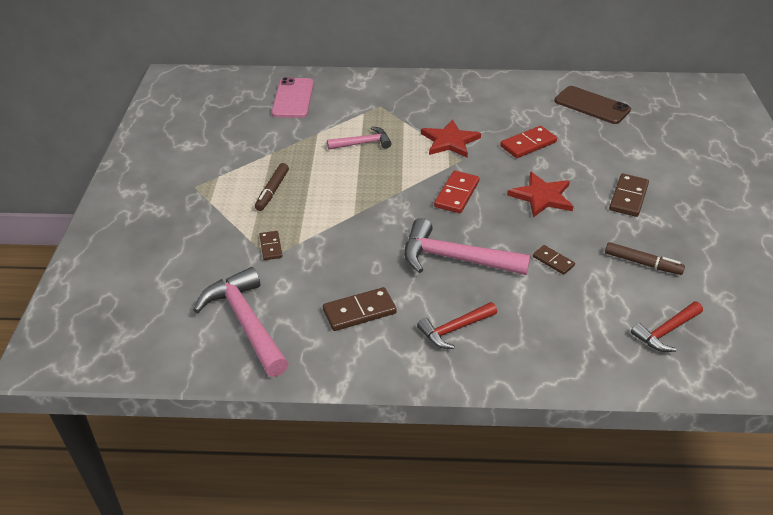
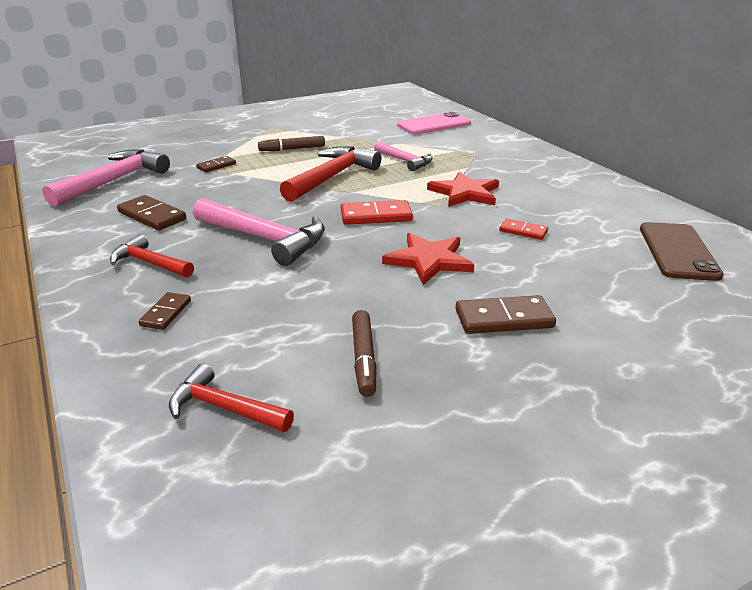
camera: 60 degrees right, 10 degrees down
pink hammer [404,218,531,275] -> pink hammer turned 135 degrees clockwise [193,198,325,266]
red domino [500,126,557,158] -> red domino [499,218,548,240], size x0.61
brown domino [533,245,575,275] -> brown domino moved to [139,292,191,330]
none -> red hammer [280,146,381,202]

